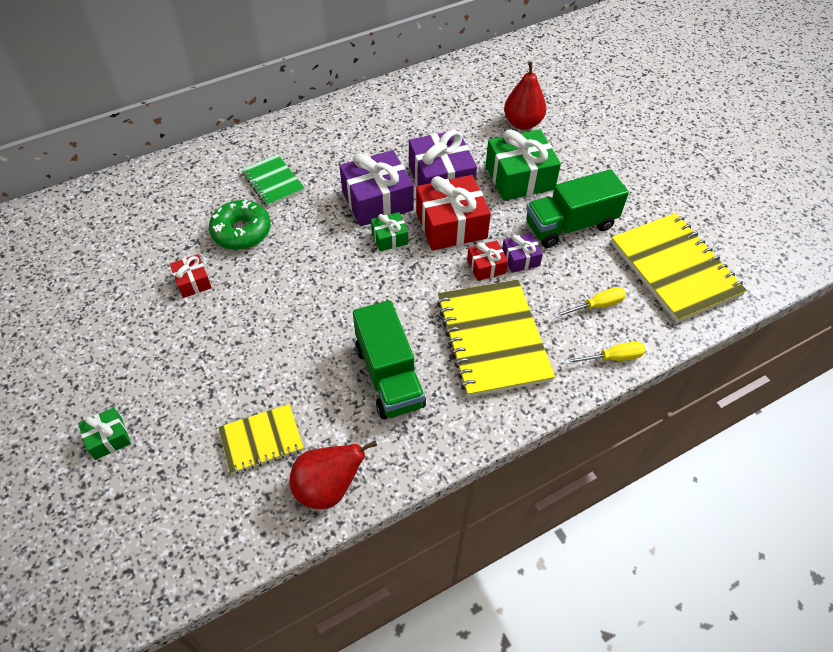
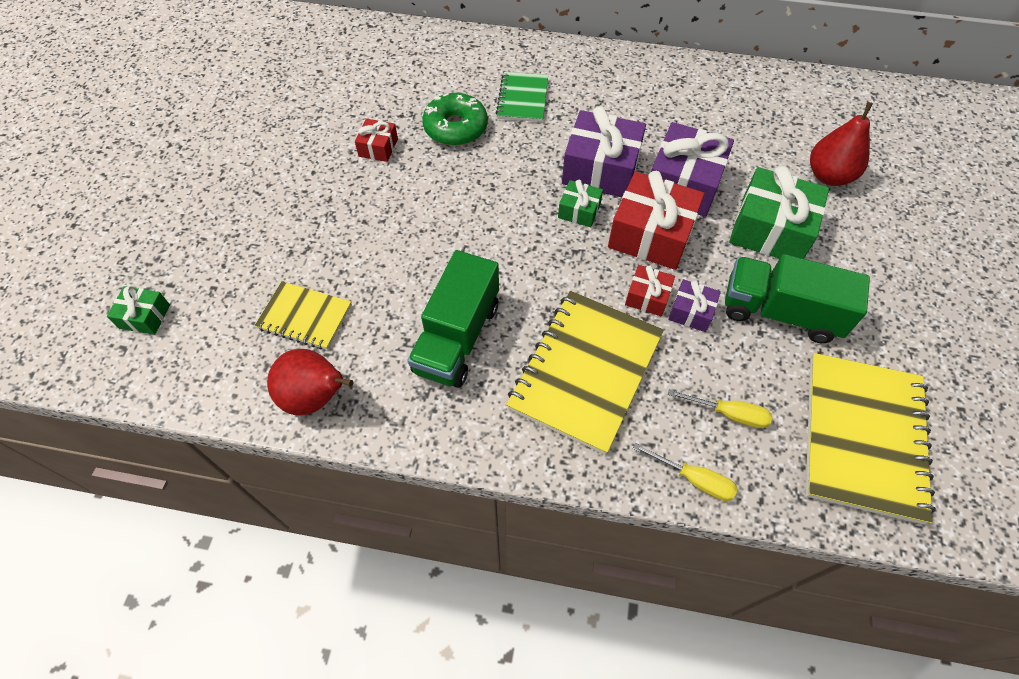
camera: 40 degrees right, 5 degrees up
green gift [78,407,131,460] -> green gift moved to [107,286,170,335]

